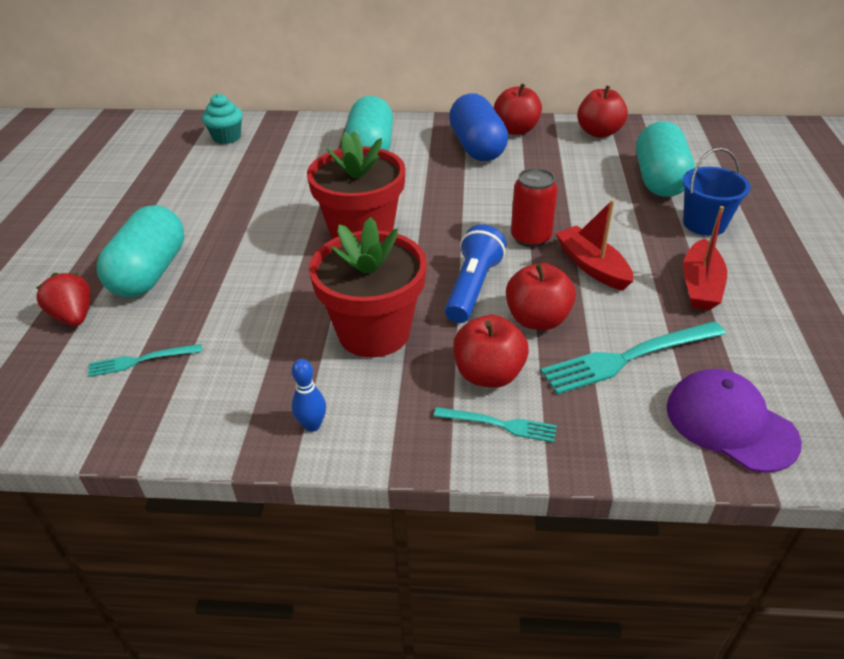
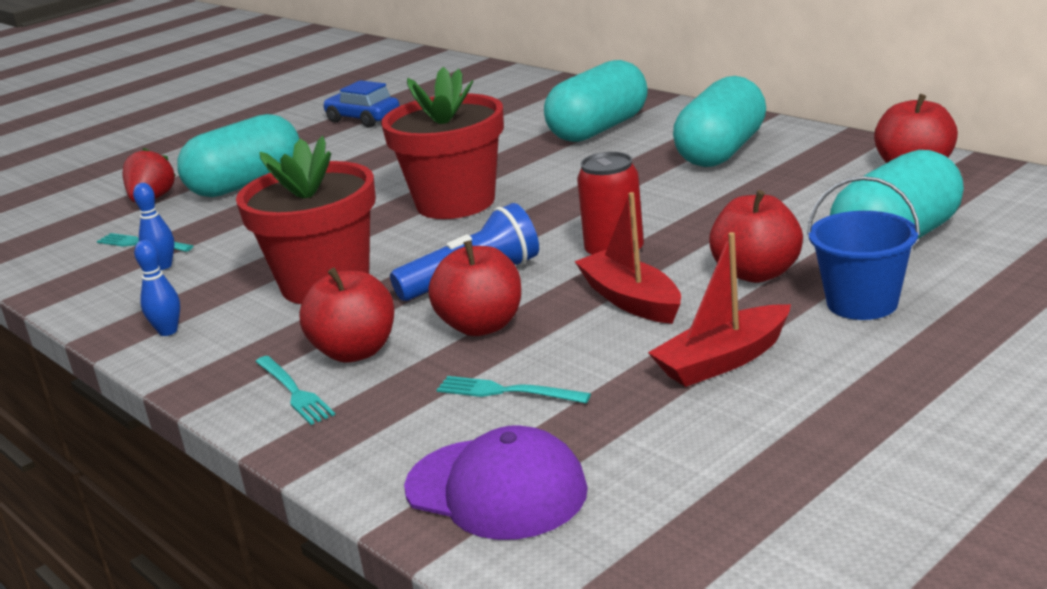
camera: 45 degrees right, 15 degrees down
turquoise cupcake [202,94,243,144] -> none
blue capsule [449,93,508,161] -> turquoise capsule [673,76,766,167]
red apple [494,84,542,135] -> red apple moved to [709,190,803,283]
turquoise fork [540,321,726,394] -> turquoise fork [437,376,591,403], size x0.56
red boat [555,200,633,291] -> red boat turned 45 degrees counterclockwise [574,192,681,324]
purple cap [667,369,802,473] -> purple cap turned 120 degrees clockwise [404,425,588,540]
none -> blue bowling pin [133,183,174,270]
none -> blue car [323,80,400,128]

